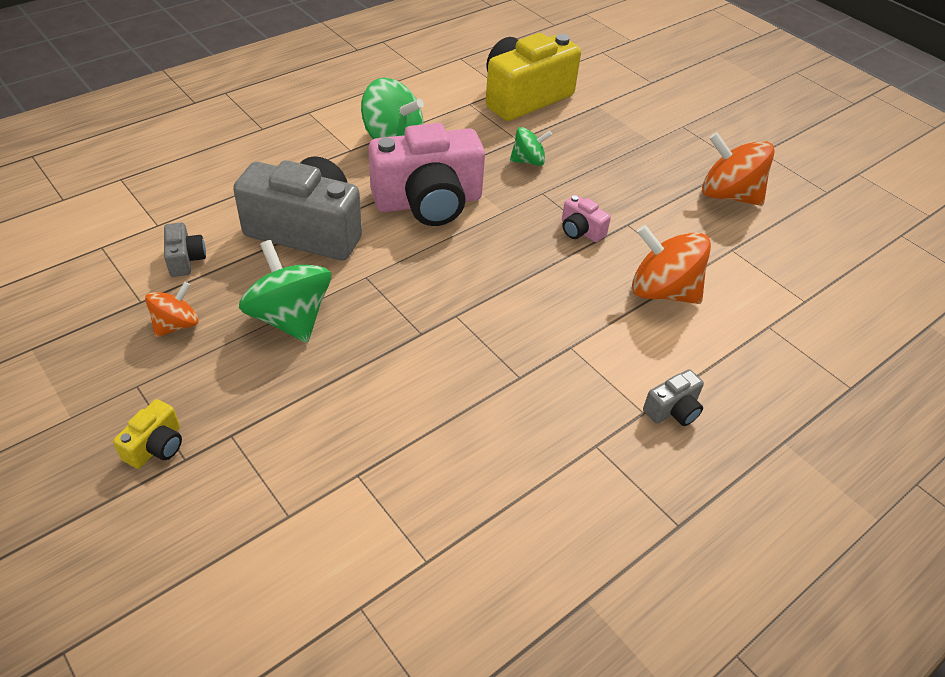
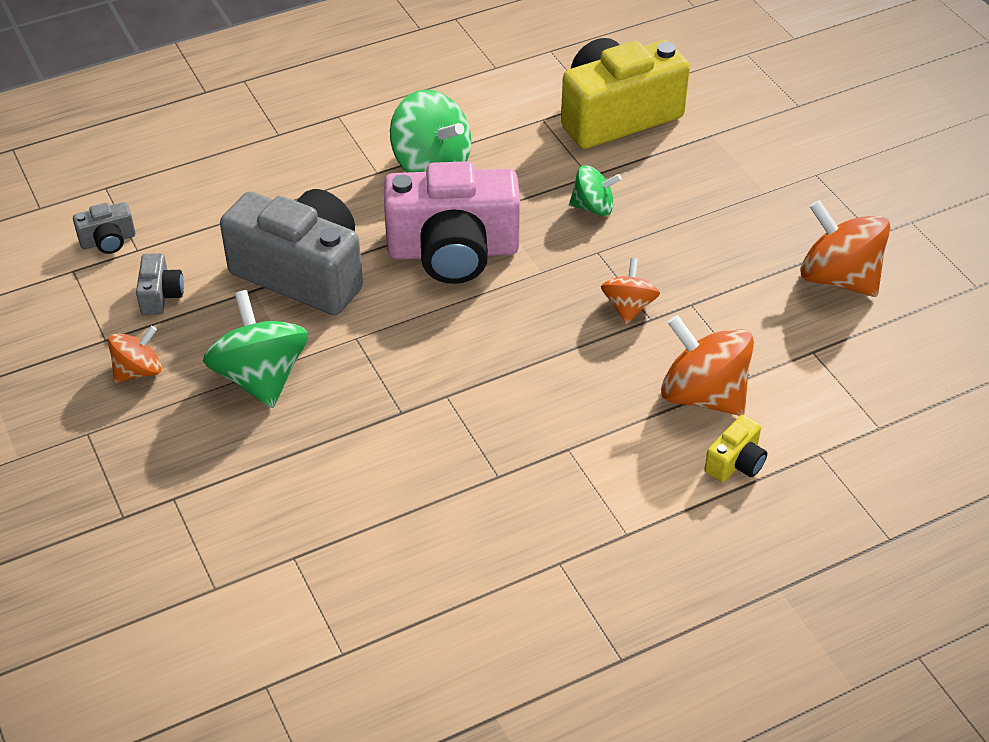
camera: 15 degrees right, 0 degrees up
yellow camera [113,399,182,469] -> yellow camera moved to [704,415,767,482]
pink camera [562,195,611,242] -> orange spinning top [601,258,660,324]
grey camera [643,369,704,426] -> grey camera moved to [73,202,136,254]

